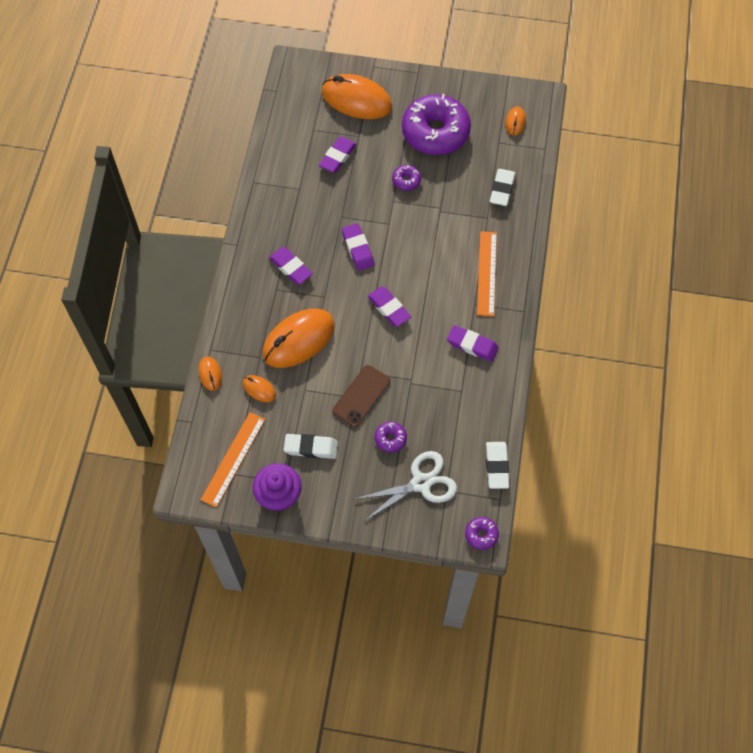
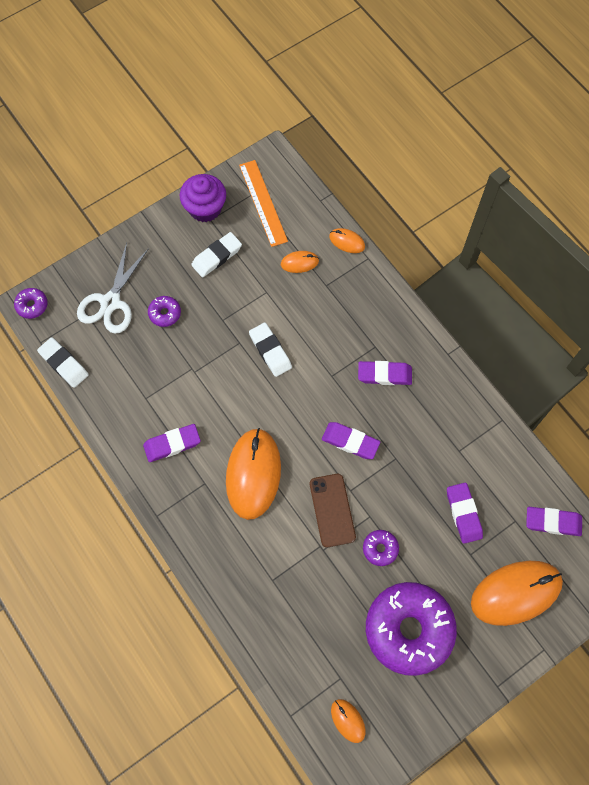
camera: 135 degrees right, 5 degrees up
orange mouse [263,309,335,368] -> orange mouse moved to [226,428,281,520]
brown phone [333,365,390,427] -> brown phone moved to [310,474,356,547]
purple eraser [368,287,411,327] -> purple eraser moved to [526,507,582,536]
orange ruler [477,231,497,316] -> none
white eraser [490,169,516,206] -> white eraser moved to [249,323,292,377]

